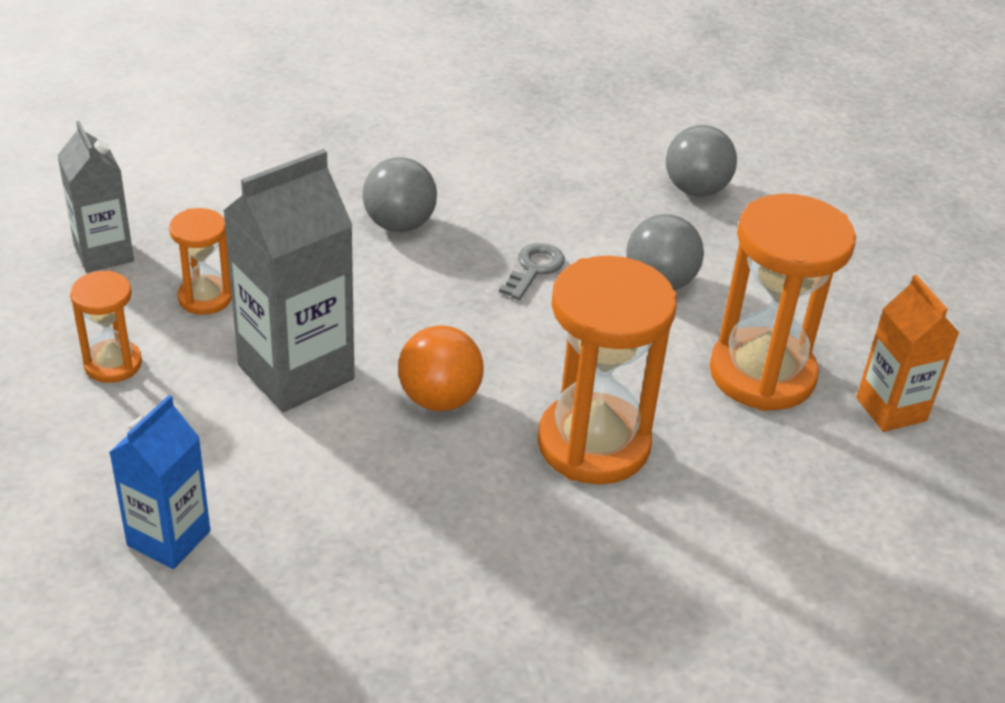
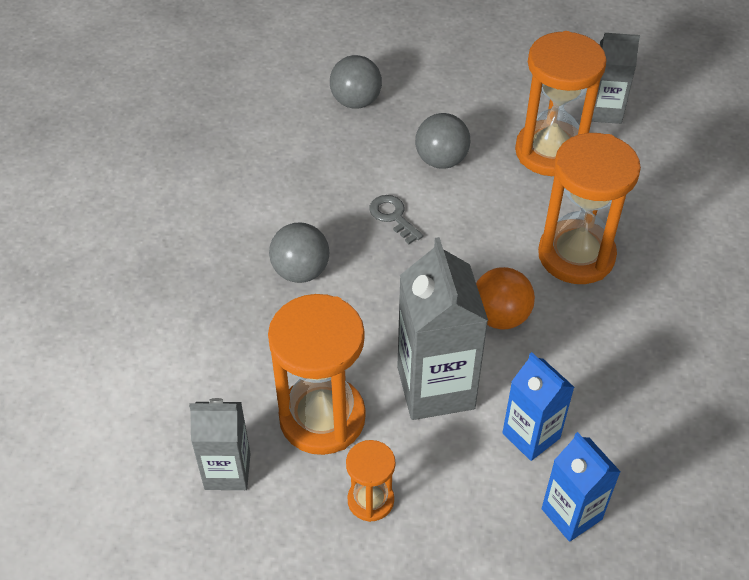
camera: 60 degrees left, 10 degrees up
orange hourglass [169,208,232,315] -> orange hourglass [268,294,366,455], size x1.94
orange carton [856,275,959,432] -> grey carton [591,33,640,124]
none -> blue carton [502,352,574,461]

